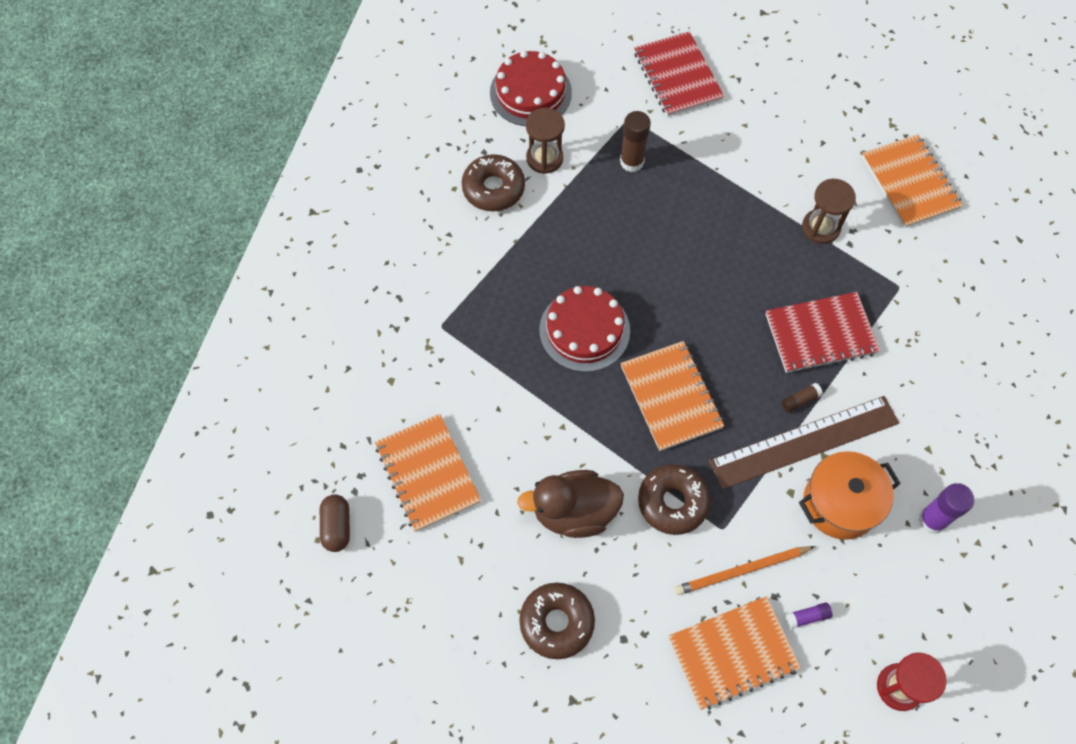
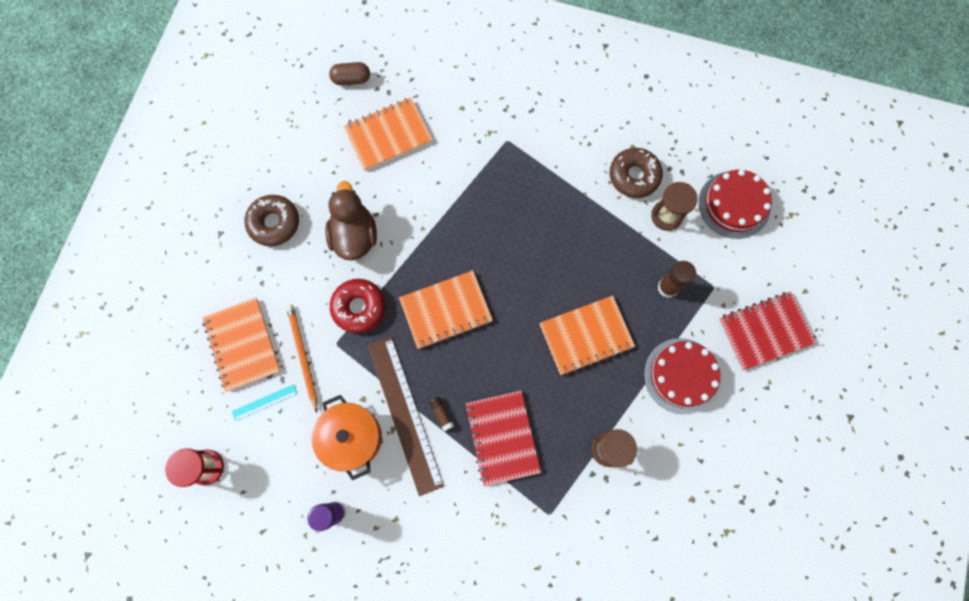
camera: 90 degrees right, 10 degrees up
red cake [539,286,630,372] -> red cake moved to [644,338,721,414]
brown donut [638,464,711,535] -> red donut [330,279,385,333]
purple glue stick [786,602,832,629] -> turquoise ruler [232,384,297,421]
orange notebook [862,134,963,228] -> orange notebook moved to [539,296,635,375]

